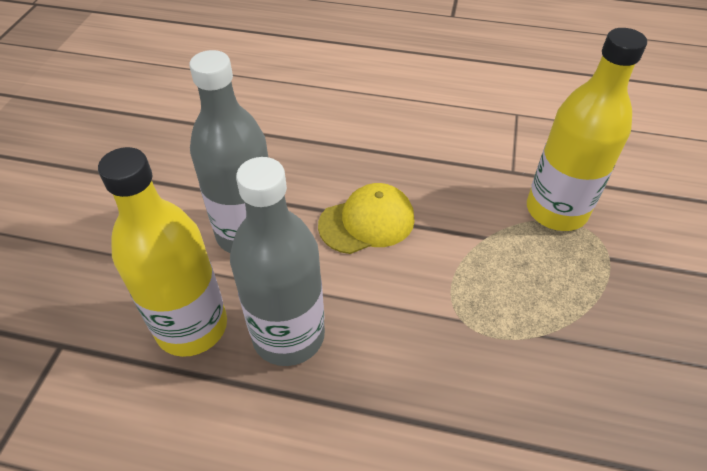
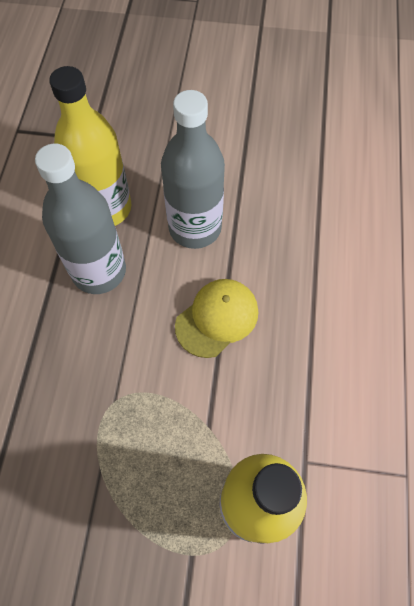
camera: 85 degrees right, 15 degrees up
yellow cap [318,183,415,254] -> yellow cap turned 105 degrees counterclockwise [175,279,258,358]

